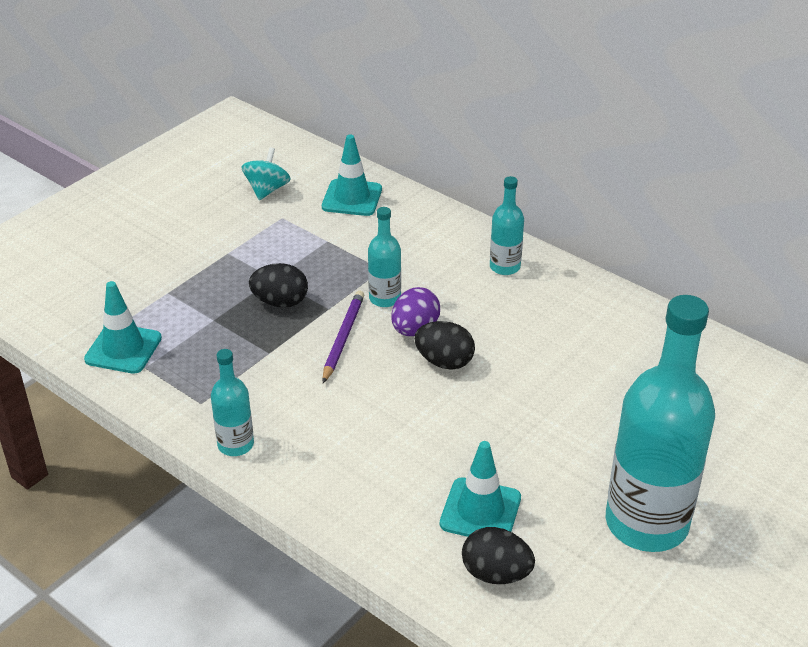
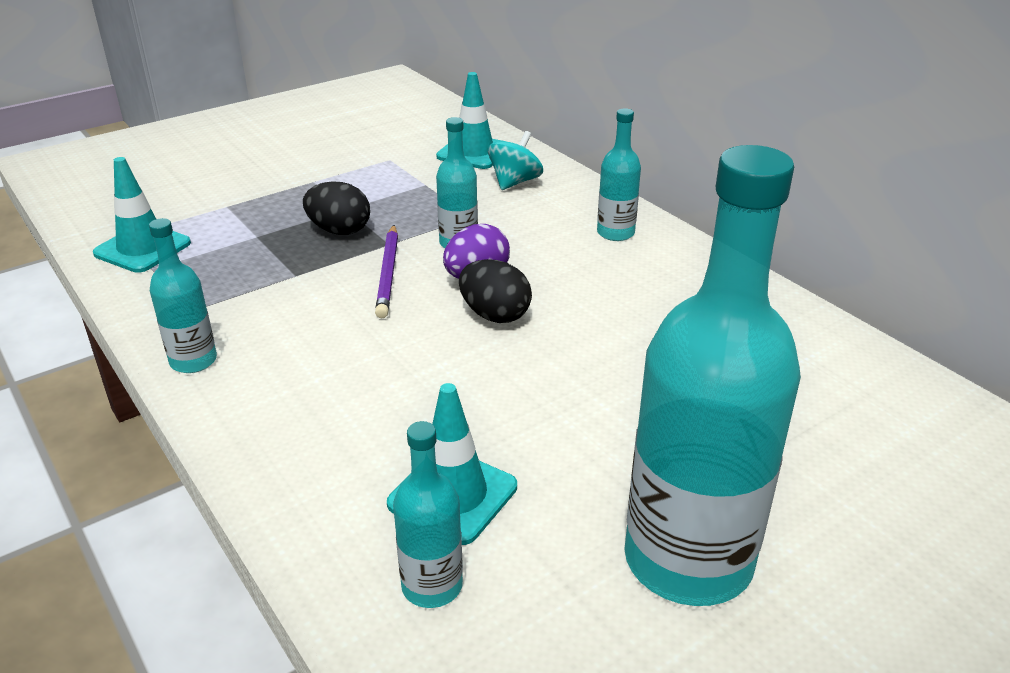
camera: 15 degrees right, 5 degrees down
turquoise spinning top [242,147,291,200] -> turquoise spinning top moved to [488,131,543,190]
purple pencil [323,291,364,383] -> purple pencil turned 150 degrees clockwise [375,225,398,318]
black egg [462,527,535,584] -> turquoise bottle [393,421,463,608]

